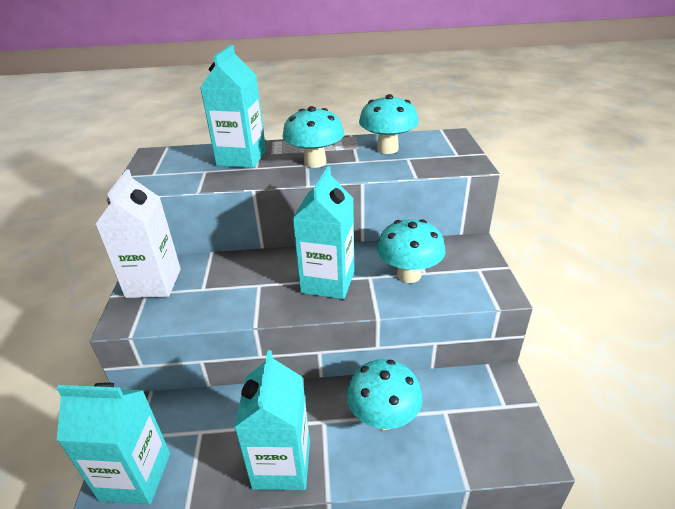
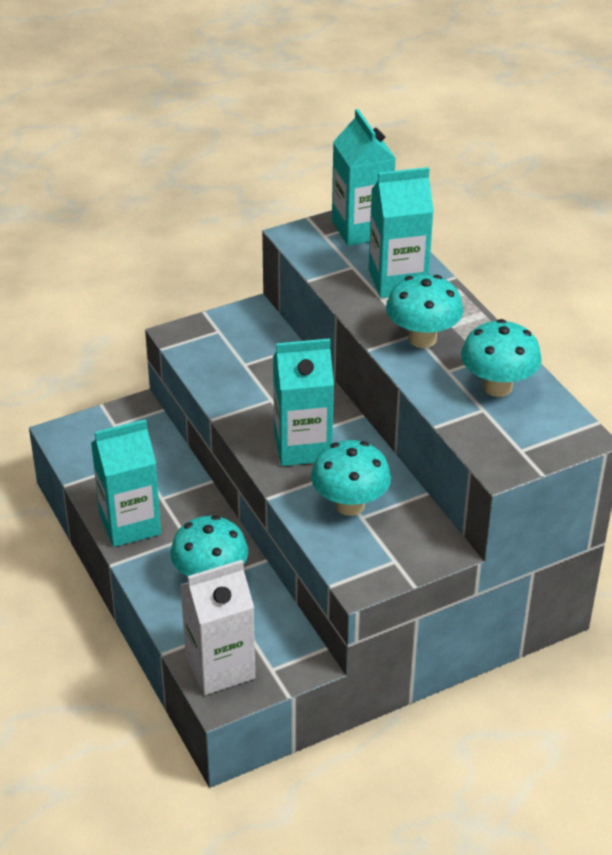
camera: 65 degrees right, 5 degrees up
turquoise carton [56,383,170,504] -> turquoise carton moved to [332,109,396,246]
white carton [95,169,181,298] -> white carton moved to [180,560,255,695]

